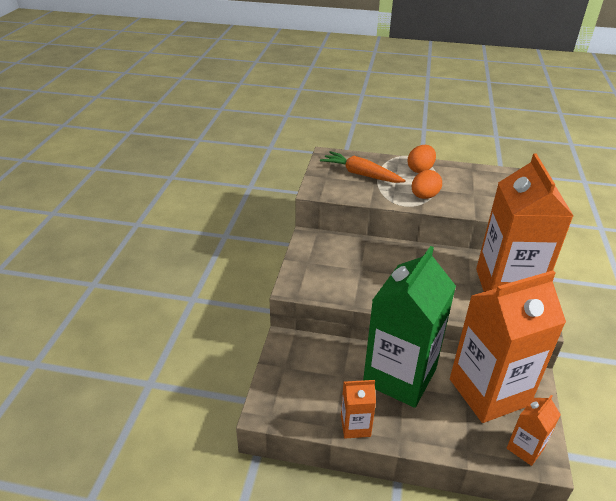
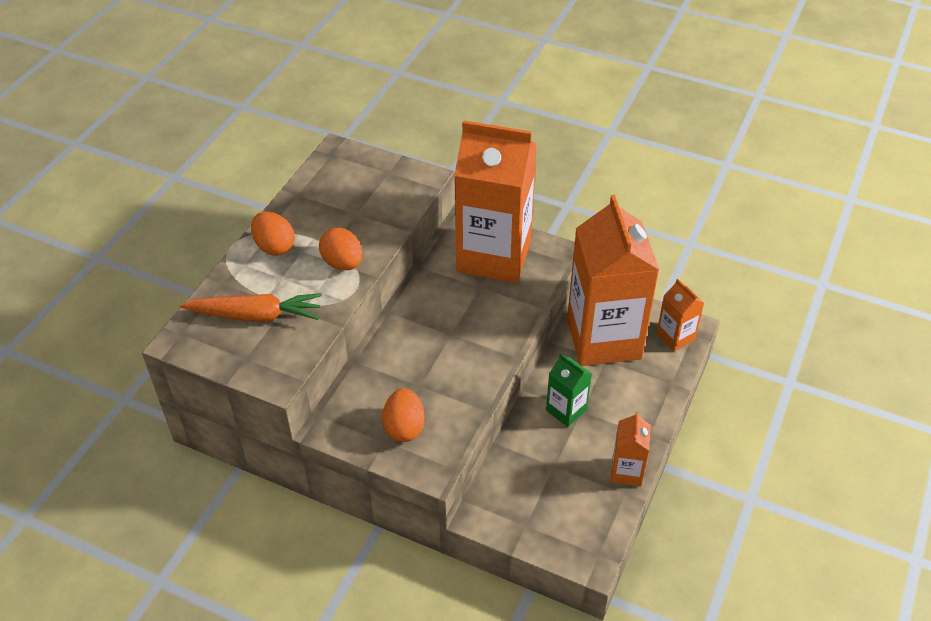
camera: 75 degrees left, 10 degrees up
orange carrot [320,151,406,183] -> orange carrot turned 135 degrees counterclockwise [180,293,322,322]
green carton [363,246,456,408] -> green carton [546,353,592,427], size x0.44
none -> orange egg [382,388,425,442]

